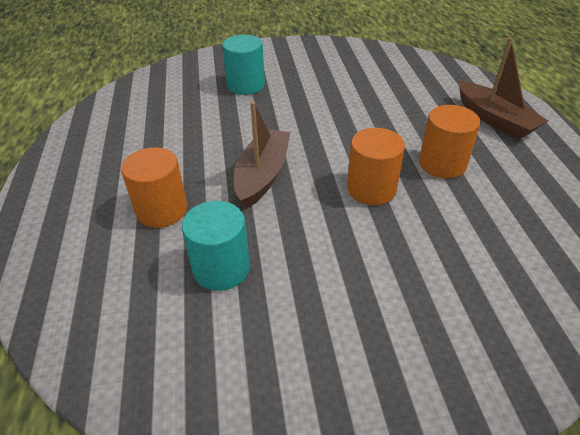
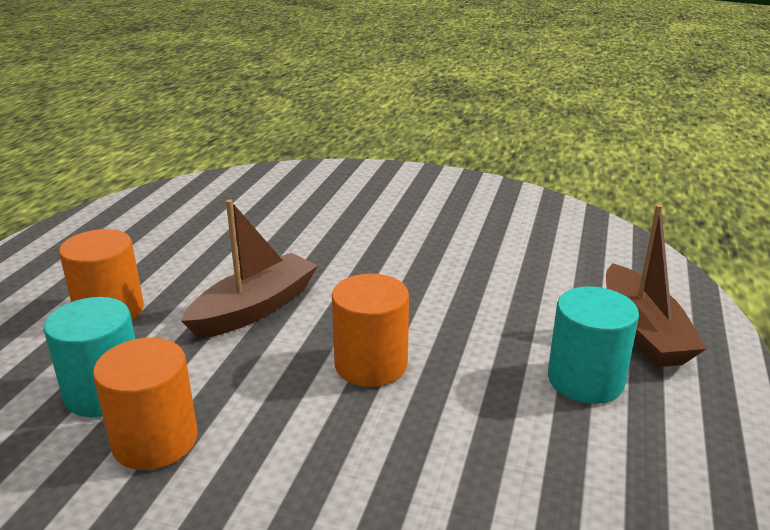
camera: 25 degrees right, 15 degrees down
turquoise cylinder [222,35,265,95] -> turquoise cylinder moved to [548,287,639,404]
orange cylinder [419,105,480,179] -> orange cylinder moved to [93,338,198,470]

